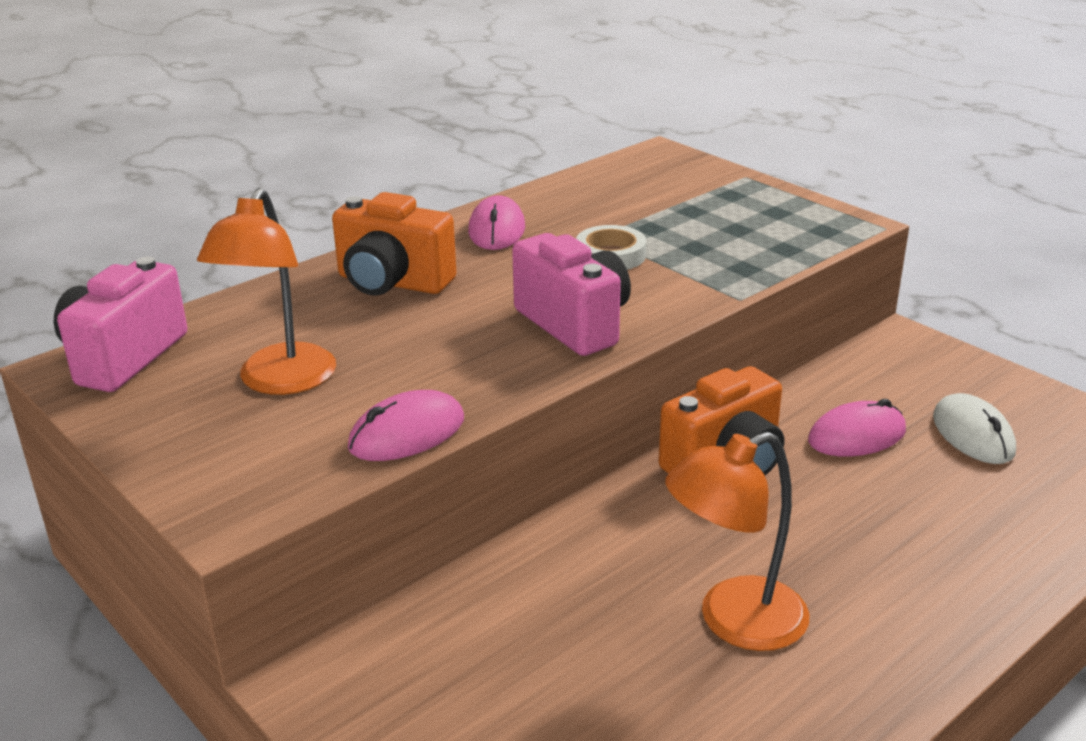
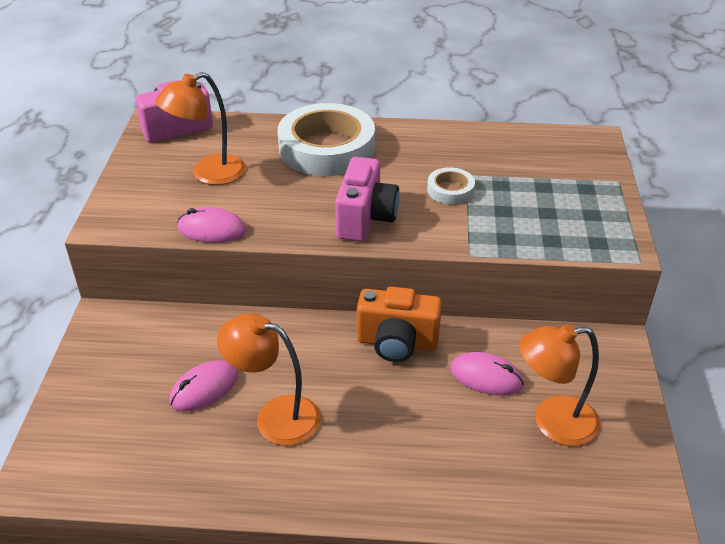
camera: 45 degrees right, 10 degrees up
orange camera [332,192,456,296] -> white tape [278,103,375,176]
pink mouse [468,195,525,250] -> pink mouse moved to [169,360,238,412]
white mouse [933,393,1016,464] -> orange lamp [519,324,600,446]

